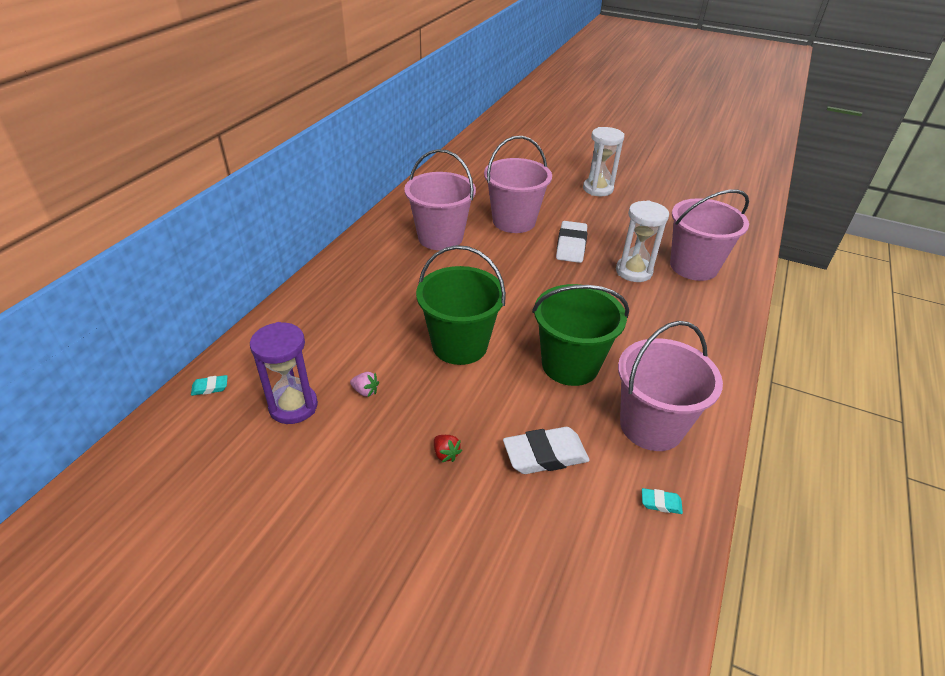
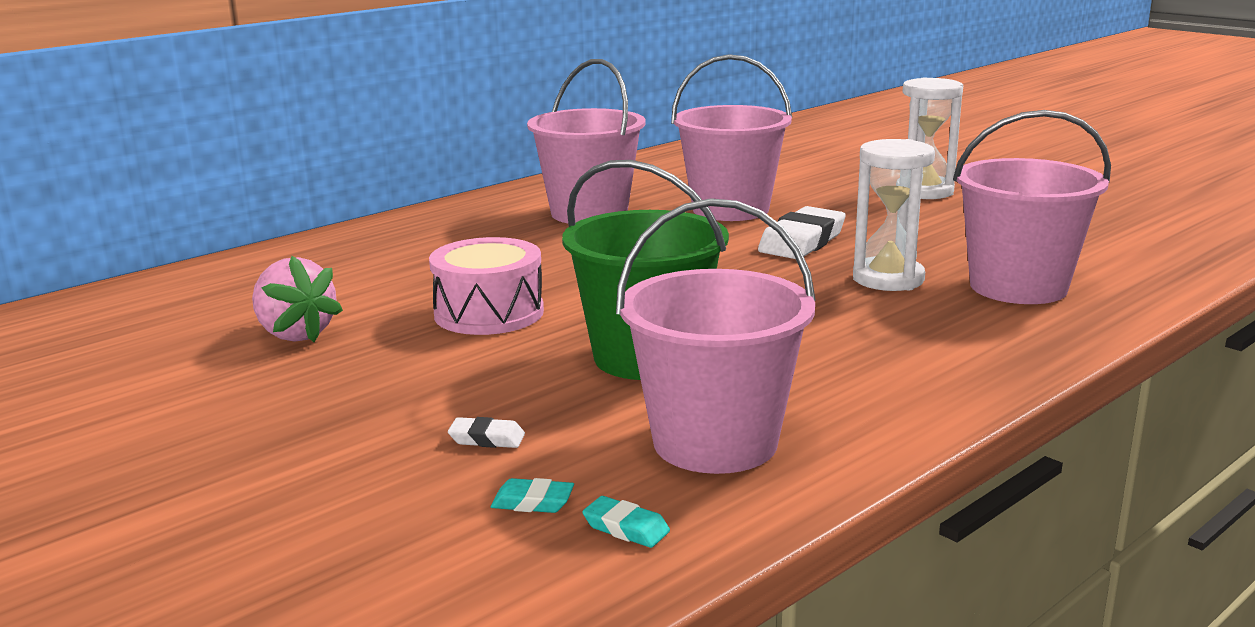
camera: 25 degrees right, 20 degrees down
turquoise eraser [191,375,228,396] -> turquoise eraser moved to [491,478,574,513]
purple hourglass [250,322,318,424] -> none
pink strawberry [350,372,379,397] -> pink strawberry [252,256,343,342], size x2.02
green bucket [416,245,506,365] -> pink drum [429,237,544,335]
red strawberry [434,435,462,462] -> none
white eraser [503,427,590,474] -> white eraser [448,417,525,448], size x0.47

